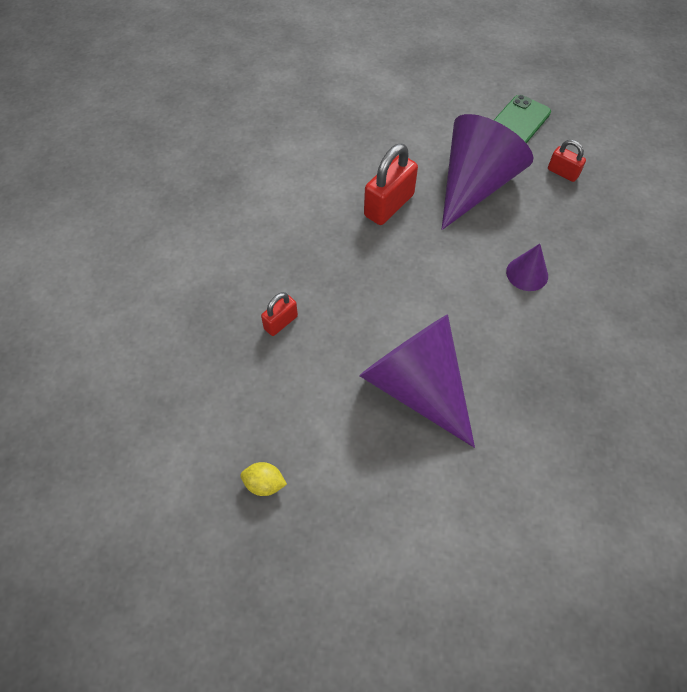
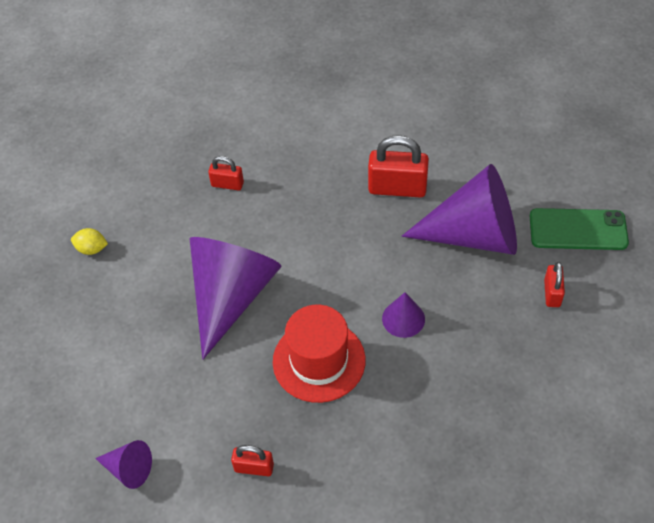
camera: 60 degrees right, 5 degrees down
yellow lemon [240,462,287,496] -> yellow lemon turned 60 degrees counterclockwise [71,228,108,255]
none -> purple cone [95,440,152,489]
none -> red padlock [231,445,274,476]
none -> red hat [273,305,366,403]

